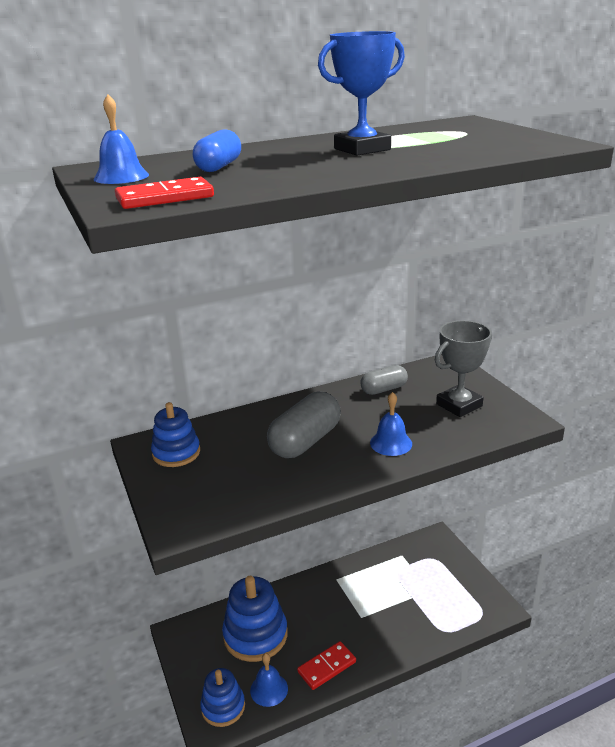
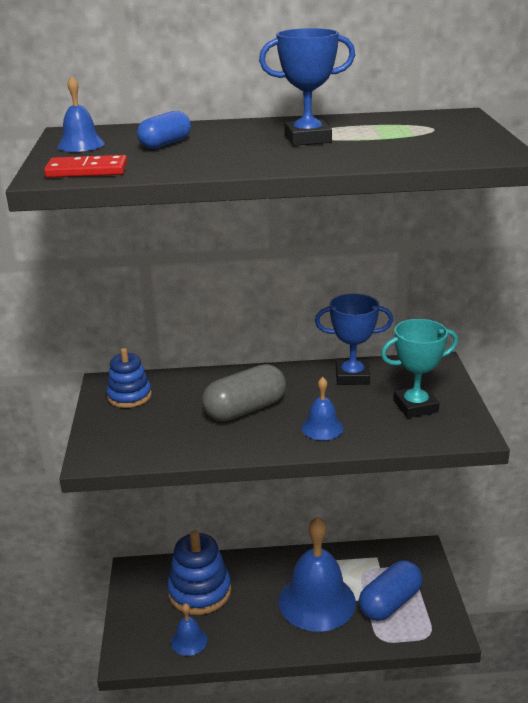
camera: 20 degrees right, 0 degrees up
blue stacking toy [200,668,245,727] -> none
red domino [297,641,356,690] -> none
grey capsule [360,365,408,395] -> blue trophy [315,294,393,385]
grey trophy [435,321,492,417] -> turquoise trophy [381,319,458,418]
none -> blue bell [279,517,356,632]
none -> blue capsule [359,560,423,621]

